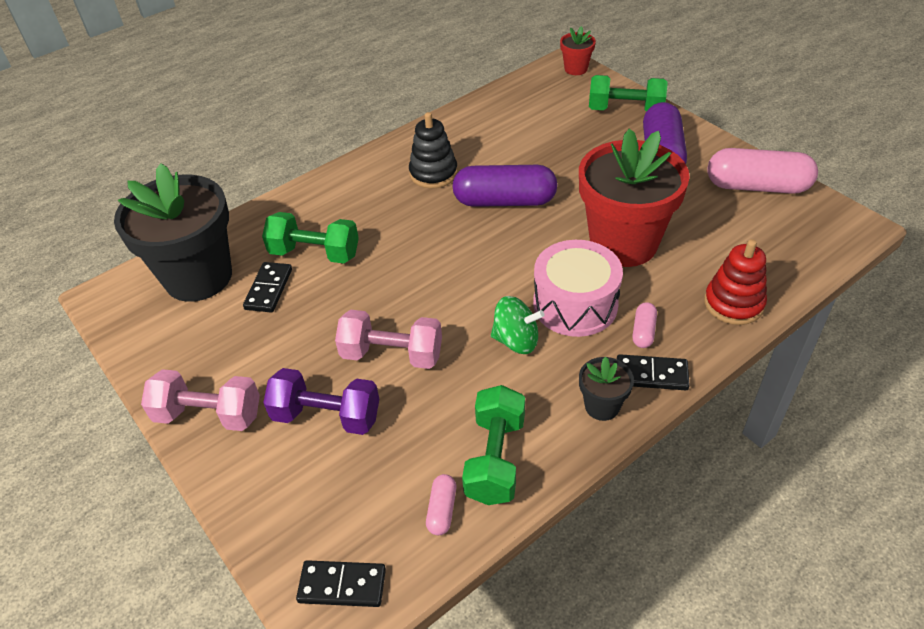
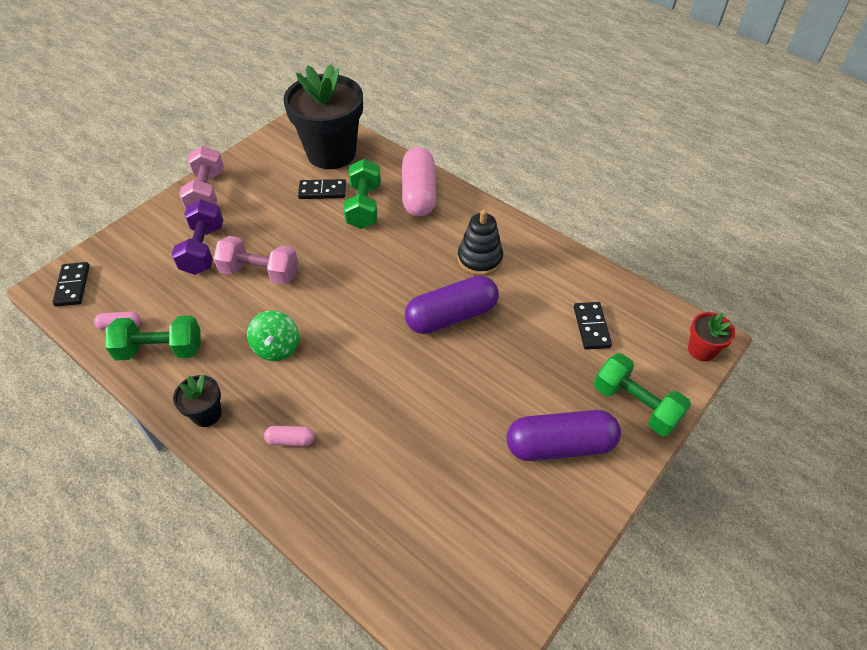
camera: 75 degrees right, 5 degrees up
pink dumbbell [335,310,442,369] -> pink dumbbell turned 75 degrees counterclockwise [213,236,298,285]
purple capsule [452,165,557,207] -> purple capsule turned 75 degrees clockwise [405,276,499,334]
pink drum [533,240,623,337] -> none
red flower pot [579,129,690,267] -> none
green dumbbell [589,75,668,112] -> green dumbbell turned 45 degrees counterclockwise [594,353,691,436]
black domino [617,354,690,390] -> black domino moved to [574,302,612,350]
red stacking toy [704,239,767,325] -> none
pink capsule [708,148,818,194] -> pink capsule moved to [402,147,436,216]

